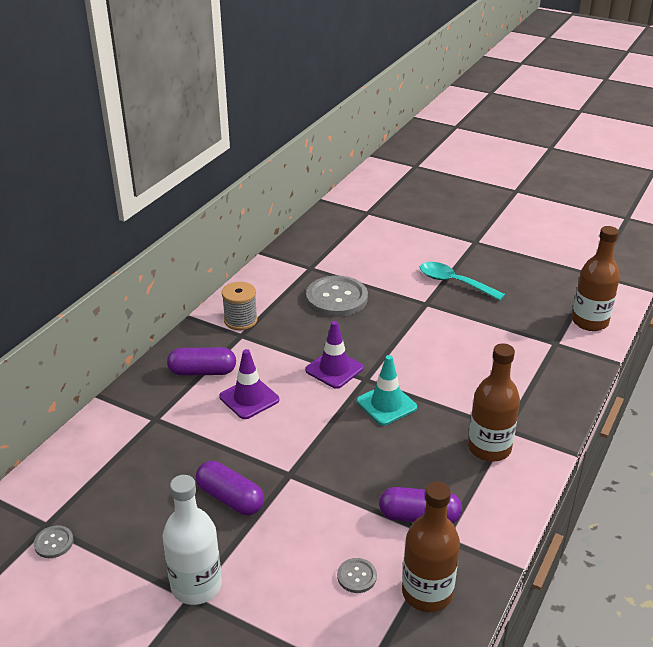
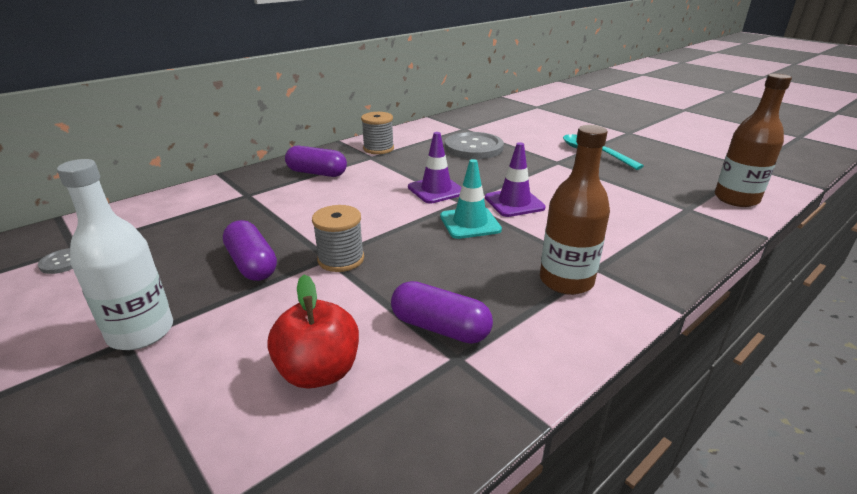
camera: 20 degrees right, 5 degrees down
purple traffic cone [219,349,279,419] -> purple traffic cone moved to [485,142,546,217]
grey button [337,558,377,593] -> red apple [267,275,359,389]
brown bottle [402,481,460,612] -> none
none -> grey spool [312,205,364,272]

